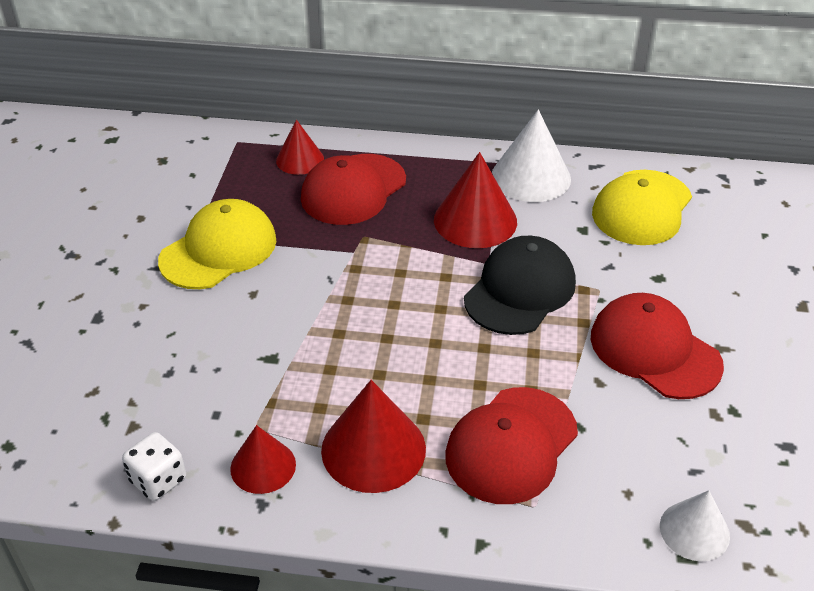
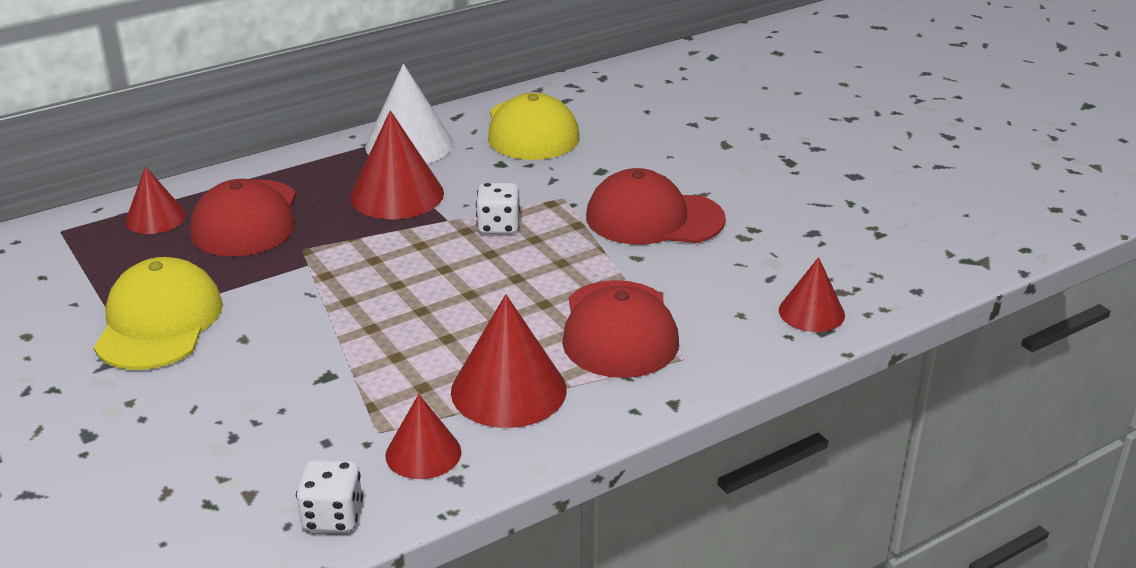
camera: 40 degrees left, 10 degrees down
black cap [464,236,576,335] -> white dice [476,183,520,234]
white cone [660,490,730,561] -> red cone [779,257,845,332]

